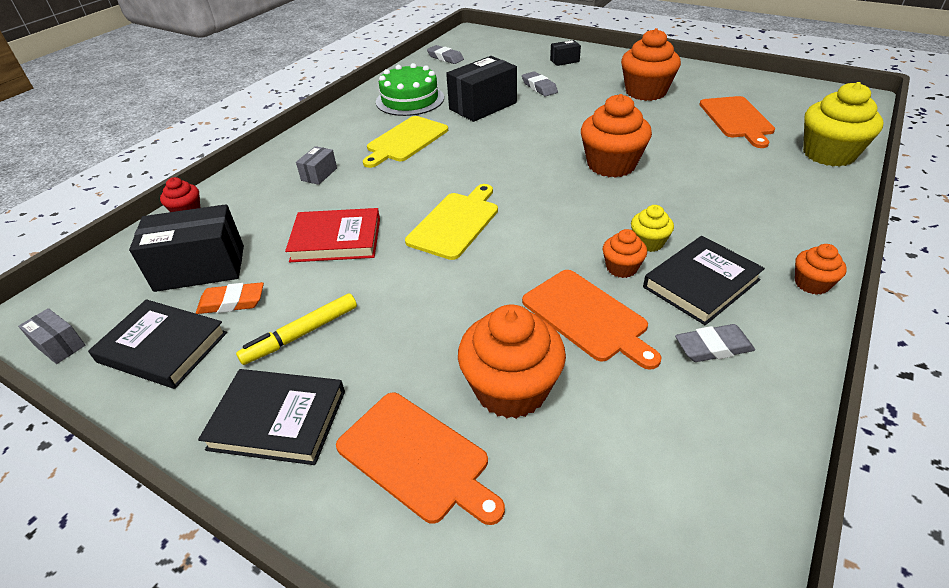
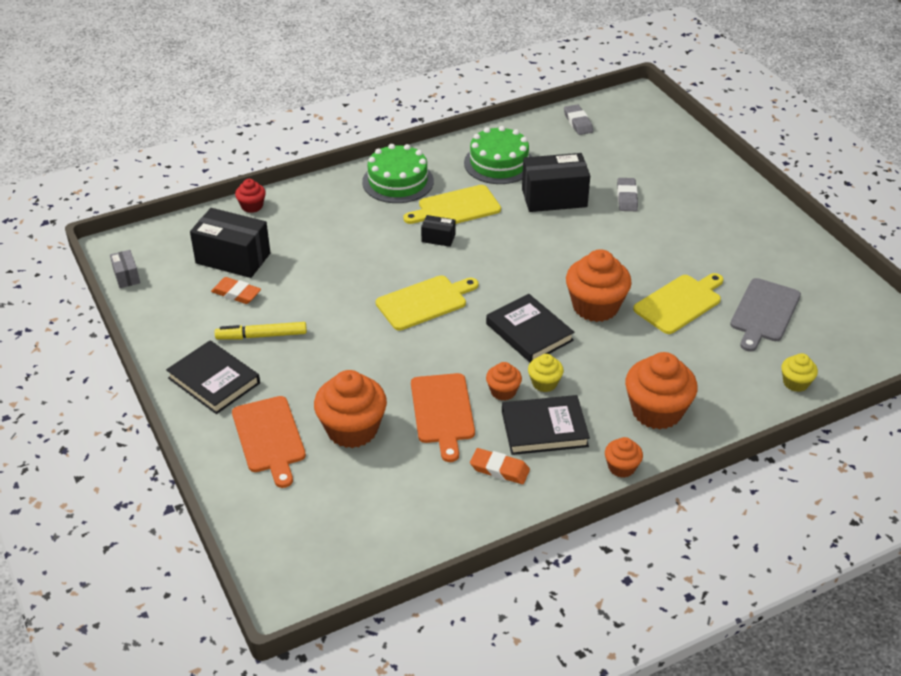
camera: 30 degrees right, 0 degrees up
black book [88,299,227,389] -> black book moved to [486,294,574,362]
red book [285,208,380,262] -> none
grey box [296,146,337,185] -> none
black box [550,40,581,66] -> black box moved to [421,215,455,247]
orange cupcake [621,28,681,101] -> orange cupcake moved to [625,352,698,429]
grey eraser [675,324,755,362] -> orange eraser [470,448,530,484]
orange cutting board [699,96,775,148] -> grey cutting board [730,278,801,352]
yellow cupcake [803,82,884,167] -> yellow cupcake [781,353,818,392], size x0.51
none -> green cake [362,144,434,203]
none -> yellow cutting board [633,273,723,334]

